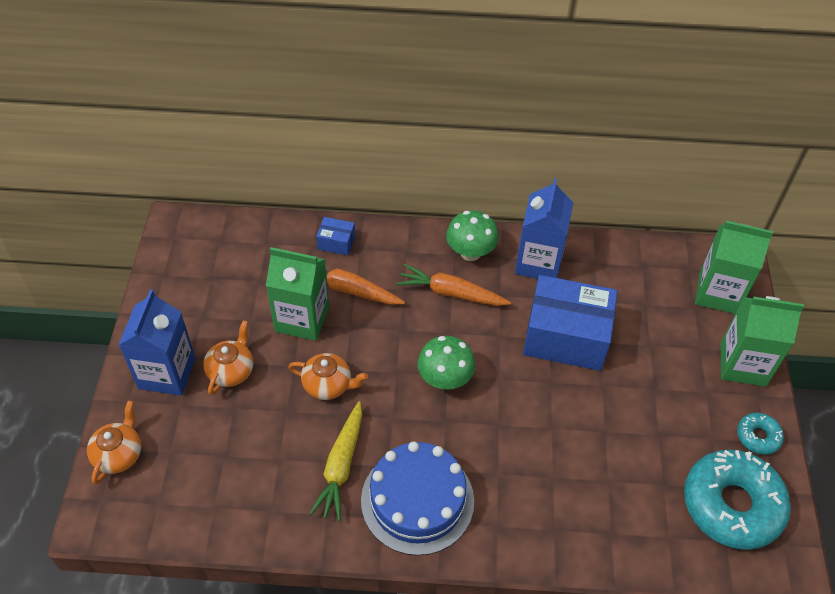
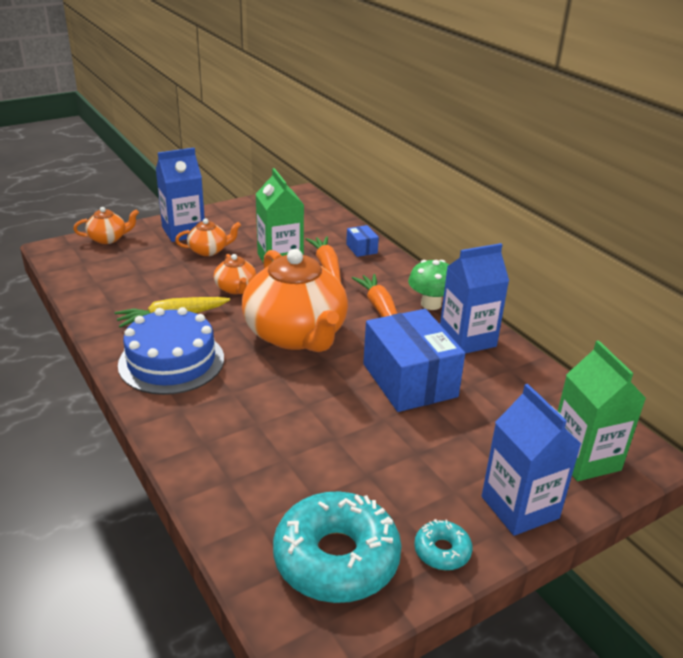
camera: 55 degrees right, 20 degrees down
green mushroom [418,336,475,389] -> orange teapot [242,249,348,352]
green carton [721,296,804,387] -> blue carton [482,384,581,536]

